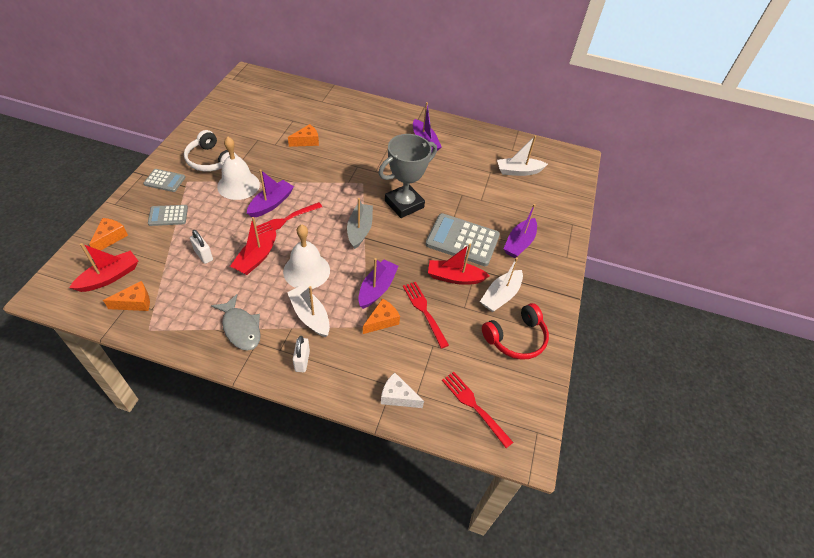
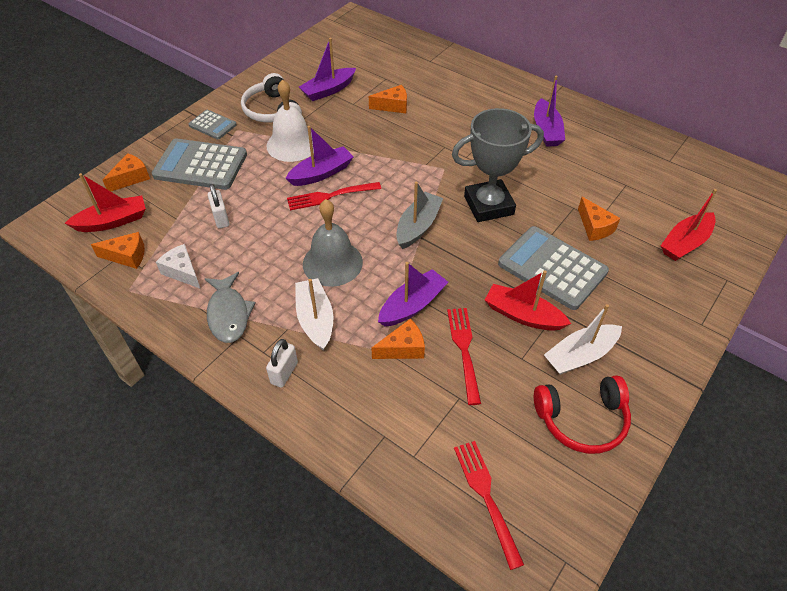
camera: 25 degrees right, 0 degrees up
grey calculator [148,205,188,226] -> grey calculator [152,138,247,190], size x1.88
red boat [230,217,276,275] -> red boat moved to [661,189,717,261]
white bell [283,224,330,289] -> grey bell [303,199,363,287]
white cheese [381,372,424,408] -> white cheese moved to [156,244,201,289]
white boat [497,135,548,176] -> none
purple boat [503,204,537,258] -> purple boat moved to [299,38,356,101]
none -> orange cheese [578,197,620,241]

